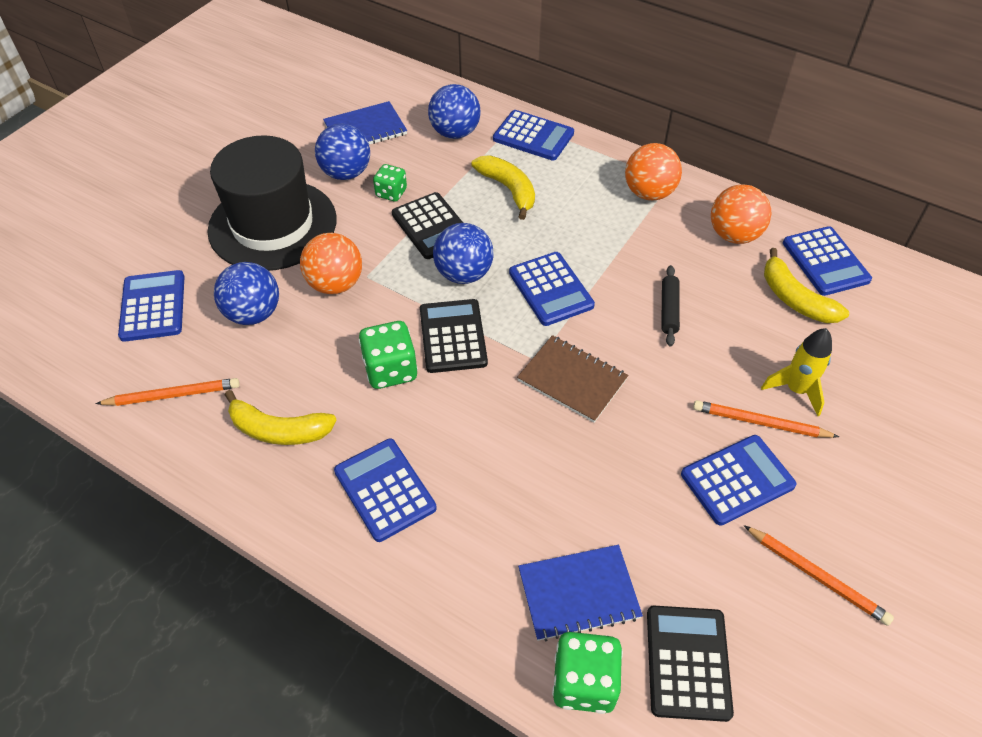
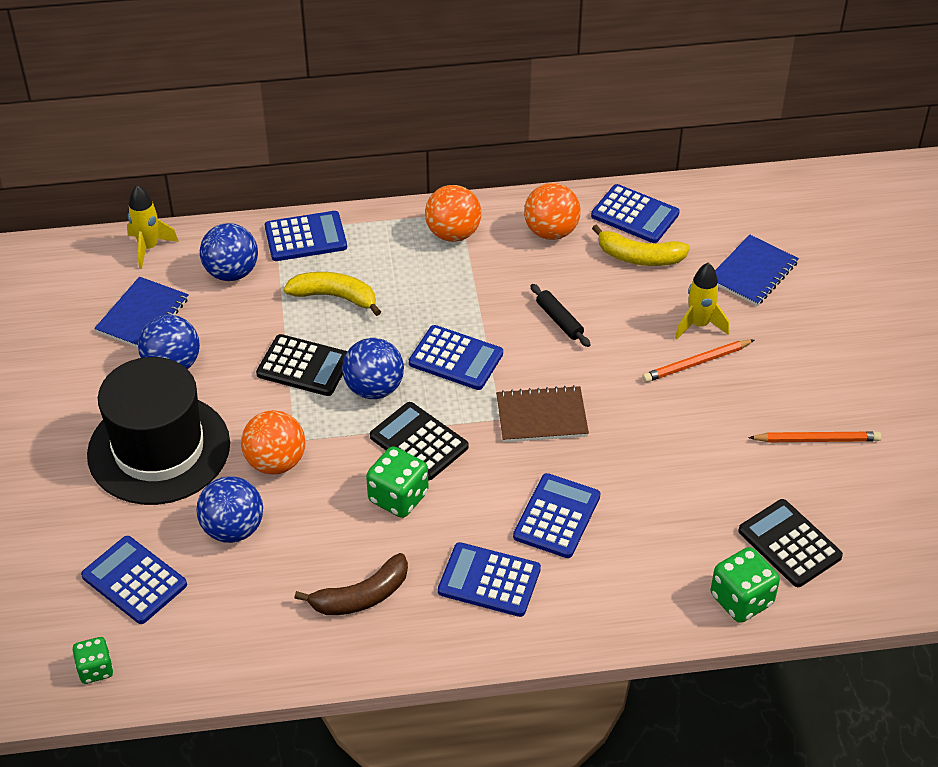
camera: 40 degrees left, 5 degrees down
orange pencil [95,378,240,406] -> none
yellow banana [225,390,336,445] -> brown banana [294,553,408,615]
green dice [373,164,407,202] -> green dice moved to [72,637,113,684]
blue notebook [518,545,643,641] -> blue notebook moved to [715,234,799,306]
blue calculator [681,435,797,526] -> blue calculator moved to [513,473,600,558]
none -> yellow rocket [127,185,179,269]

